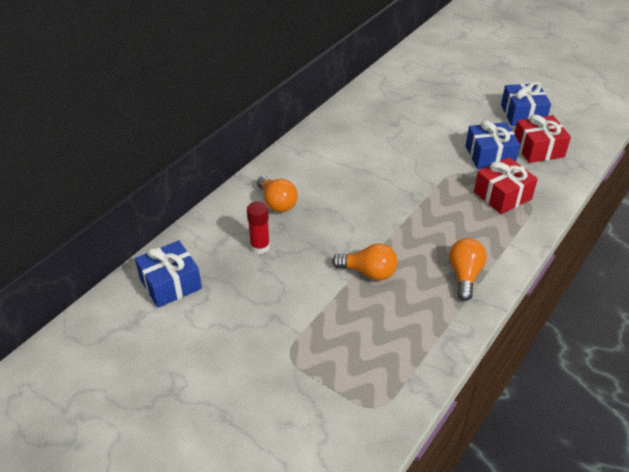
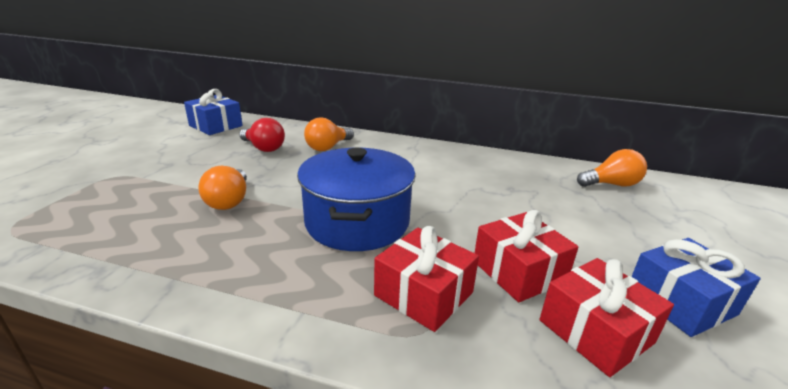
camera: 70 degrees right, 15 degrees down
red glue stick [247,201,270,254] -> red light bulb [239,118,285,152]
orange light bulb [449,238,486,301] -> orange light bulb moved to [577,149,647,187]
blue gift [466,120,520,169] -> red gift [475,210,578,302]
none -> blue pot [297,148,416,251]

